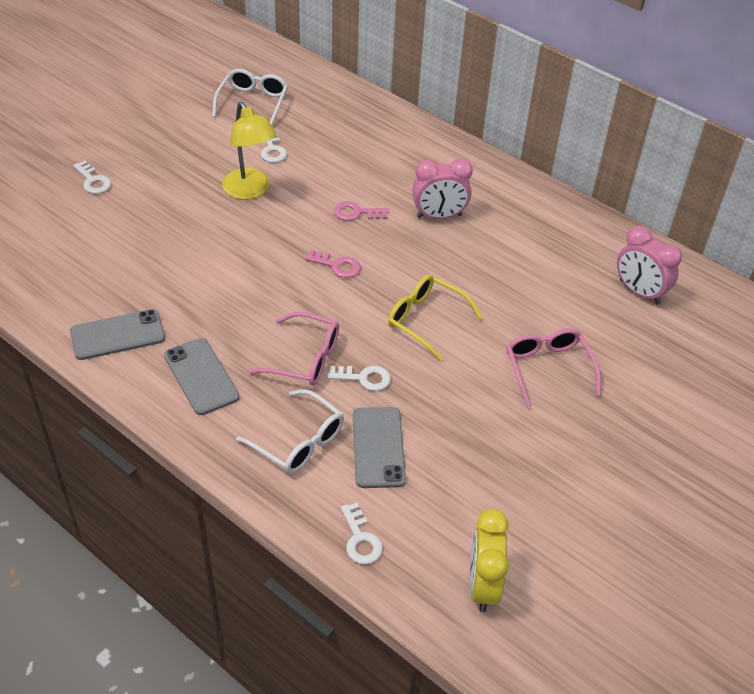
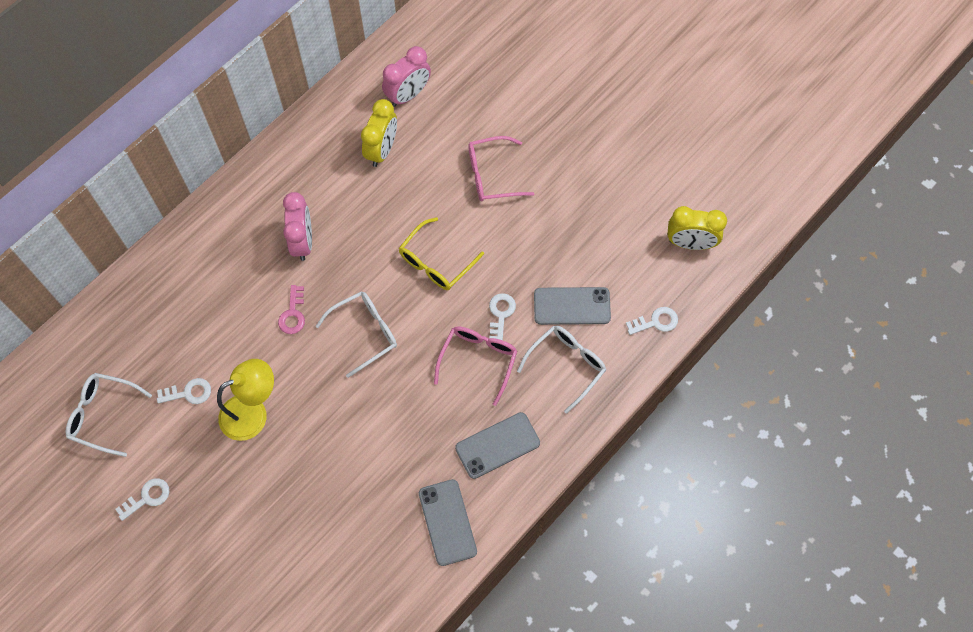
camera: 85 degrees left, 20 degrees up
white key [73,161,111,194] -> white key moved to [115,478,169,521]
pink key [305,249,361,278] -> white glasses [316,291,397,378]
none -> yellow clock [361,99,397,167]

